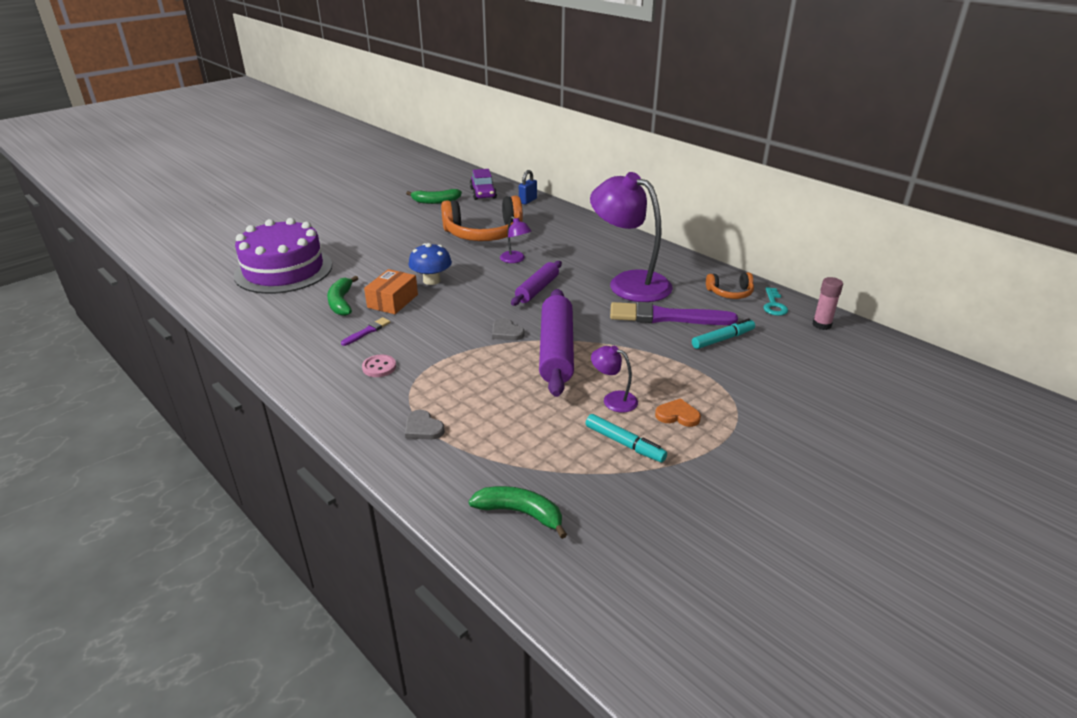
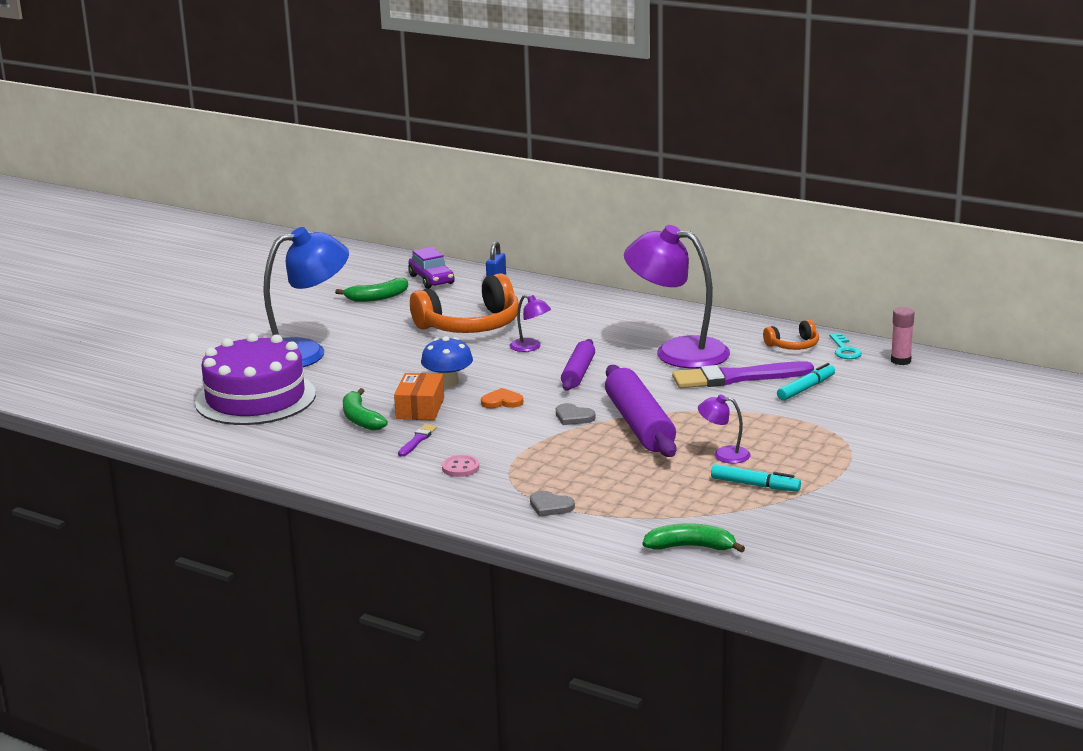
camera: 15 degrees left, 10 degrees down
orange heart [655,398,701,427] -> orange heart moved to [481,388,523,408]
none -> blue lamp [263,227,349,367]

